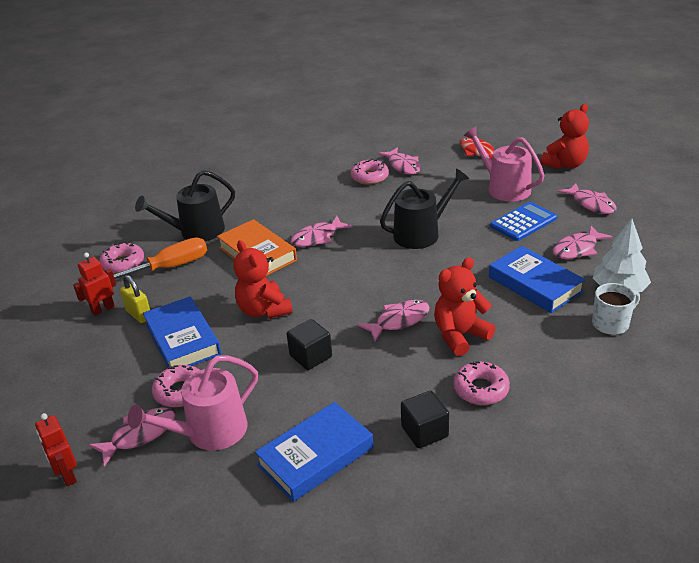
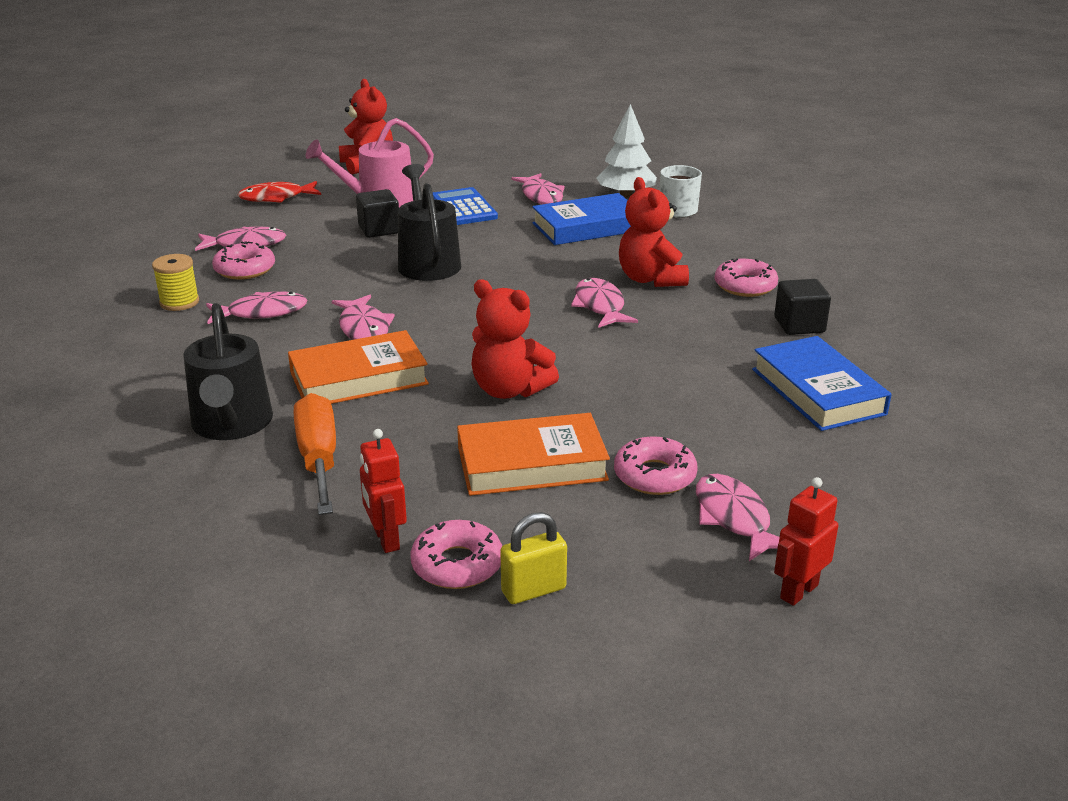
camera: 75 degrees left, 5 degrees down
red robot [35,413,77,486] -> red robot turned 150 degrees clockwise [774,477,838,606]
pink donut [99,243,144,274] -> pink donut moved to [411,520,502,589]
yellow padlock [120,275,150,323] -> yellow padlock moved to [500,512,567,604]
pink watering can [128,355,258,450] -> none
blue book [143,297,221,367] -> orange book [457,413,610,496]
red teddy bear [234,240,293,319] -> red teddy bear turned 45 degrees clockwise [471,279,559,399]
black cube [287,319,332,370] -> black cube moved to [356,189,399,238]
pink fish [558,183,617,214] -> pink fish moved to [206,291,307,324]
none -> yellow spool [152,254,199,311]

